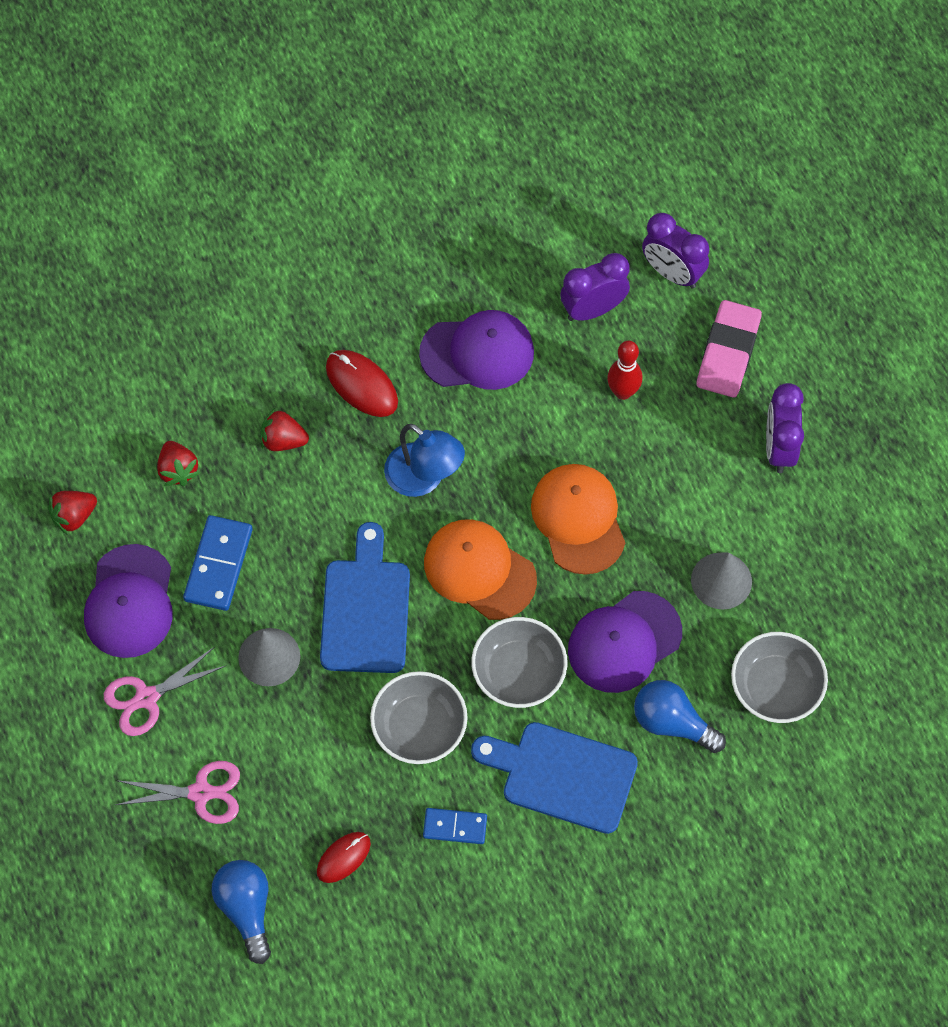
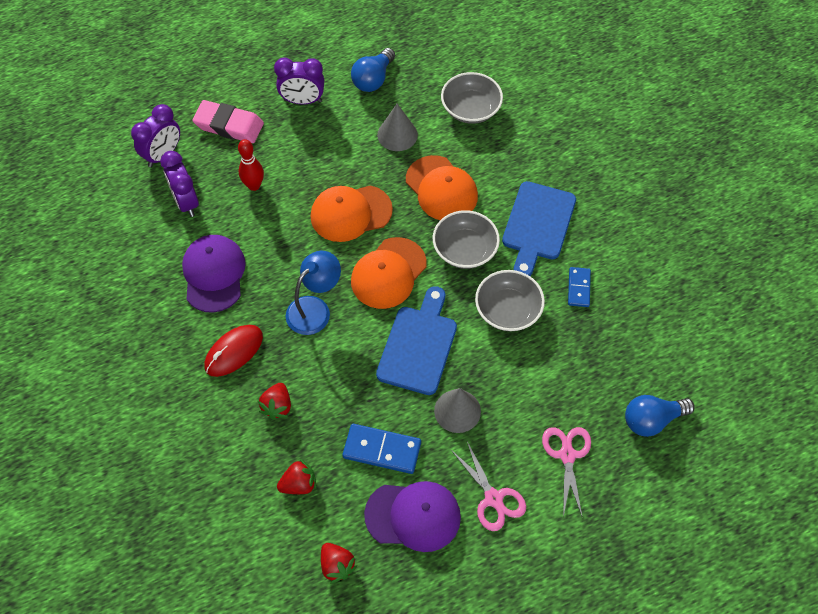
camera: 90 degrees left, 5 degrees down
red mouse [317,832,371,883] -> none
blue cutting board [320,522,410,673] -> blue cutting board turned 105 degrees clockwise [376,286,457,395]
purple cap [568,591,682,693] -> orange cap [406,155,478,220]
blue light bulb [634,680,726,753] -> blue light bulb moved to [351,48,395,92]

